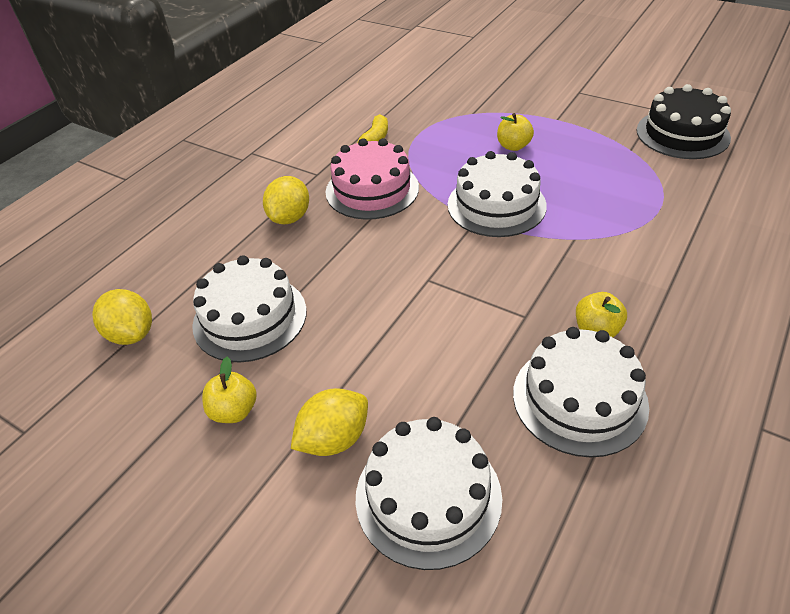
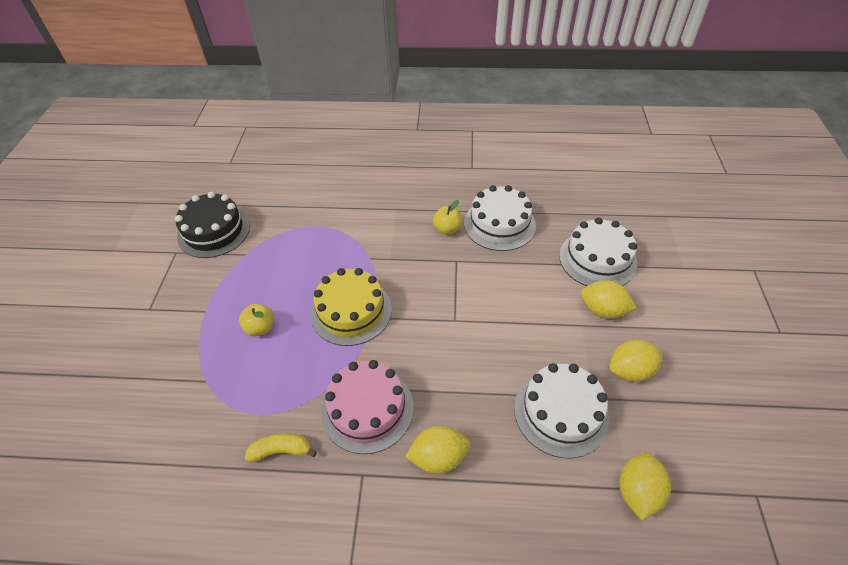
camera: 120 degrees left, 5 degrees up
yellow apple [202,357,257,423] -> yellow lemon [609,340,663,382]
white cake [448,151,547,237] -> yellow cake [311,268,392,346]

